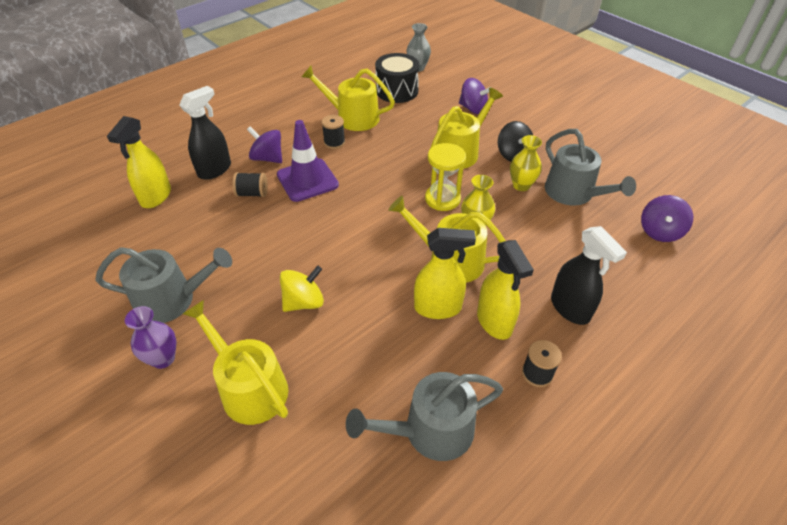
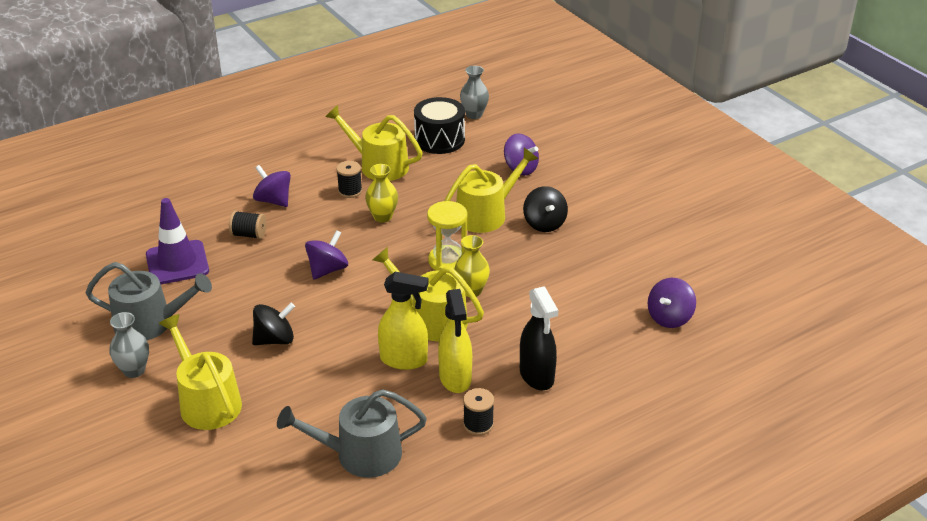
camera: 10 degrees right, 10 degrees down
yellow spray bottle [107,116,171,208] -> none
purple vase [125,306,176,369] -> grey vase [110,312,149,378]
black spray bottle [179,86,231,180] -> none
purple traffic cone [277,120,339,202] -> purple traffic cone moved to [146,198,209,284]
yellow spinning top [280,266,324,312] -> black spinning top [252,303,295,345]
yellow vase [510,135,542,191] -> yellow vase moved to [365,164,398,223]
grey watering can [545,129,636,206] -> none
none -> purple spinning top [305,230,348,280]

